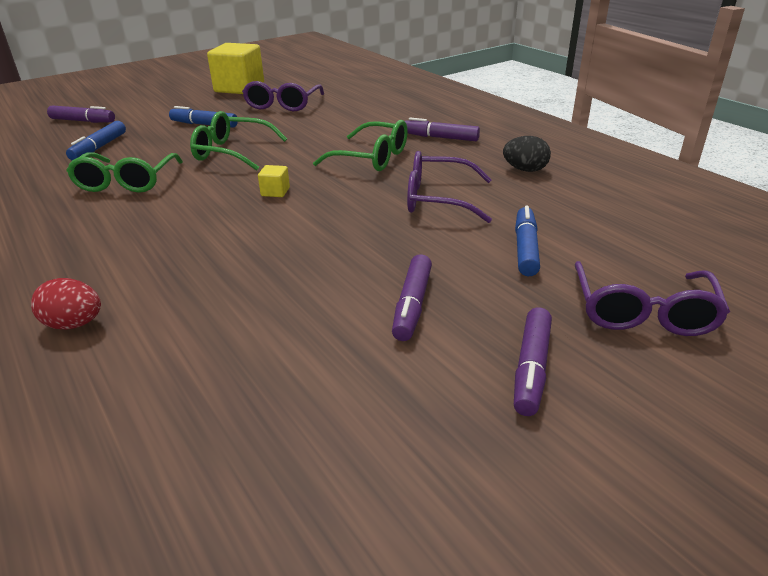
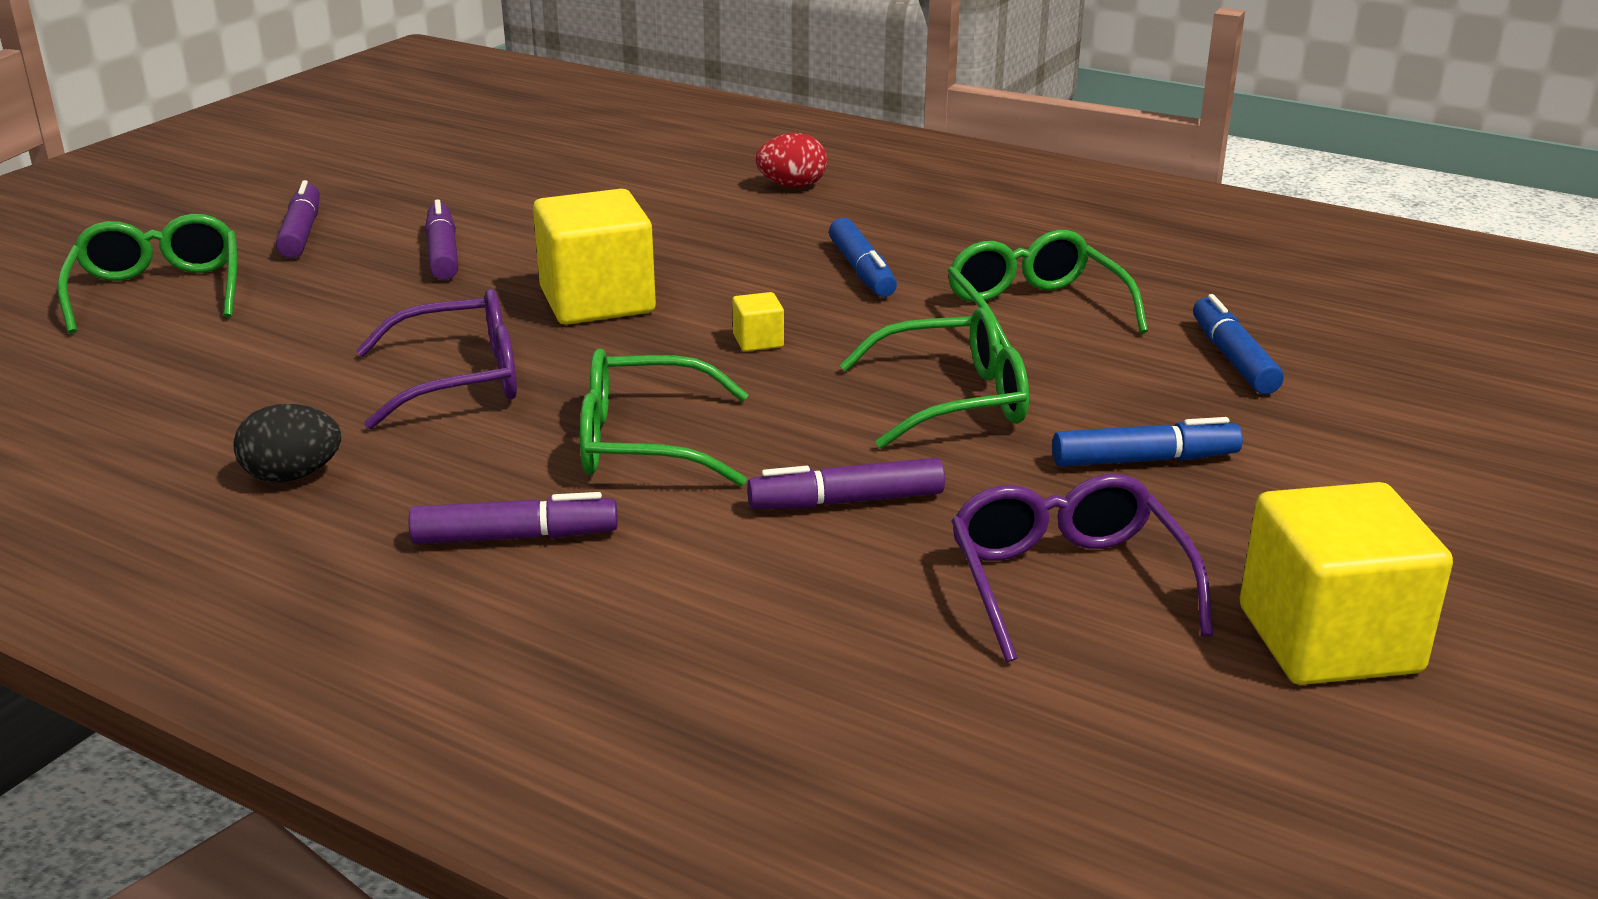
camera: 155 degrees right, 5 degrees down
purple marker [47,105,115,123] -> purple marker moved to [747,458,945,509]
blue marker [515,206,540,276] -> blue marker moved to [829,218,897,297]
purple glasses [575,261,730,336] -> green glasses [58,214,237,334]
none -> yellow cube [533,189,656,325]

